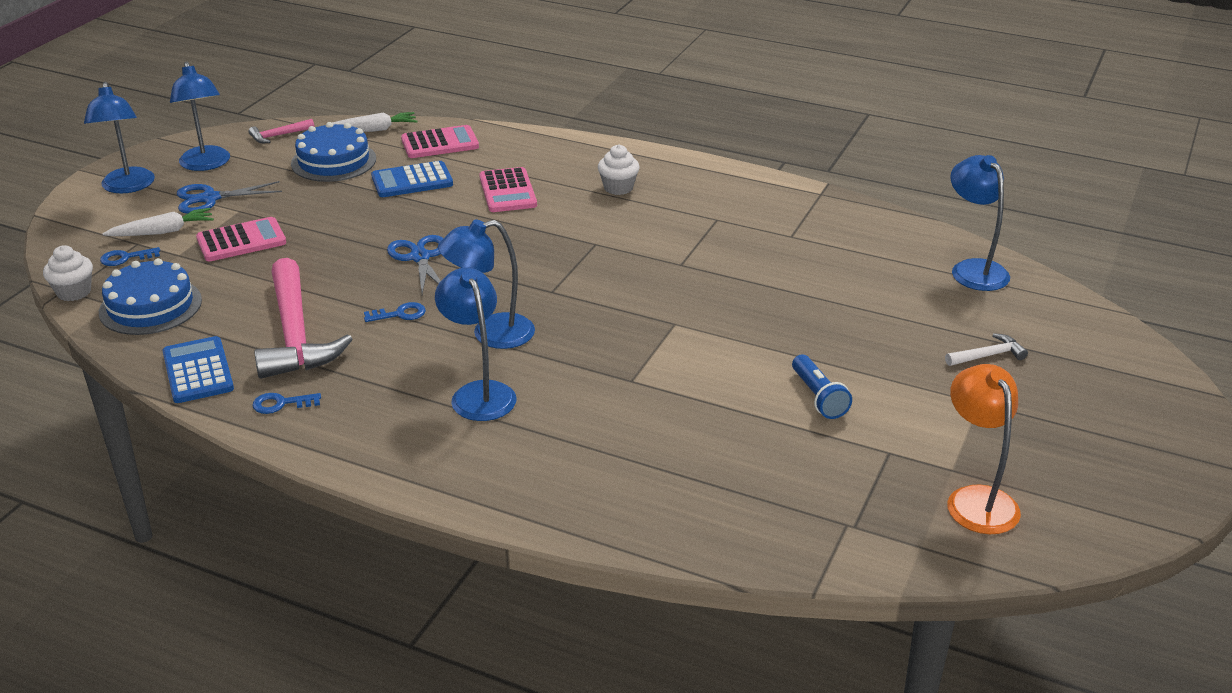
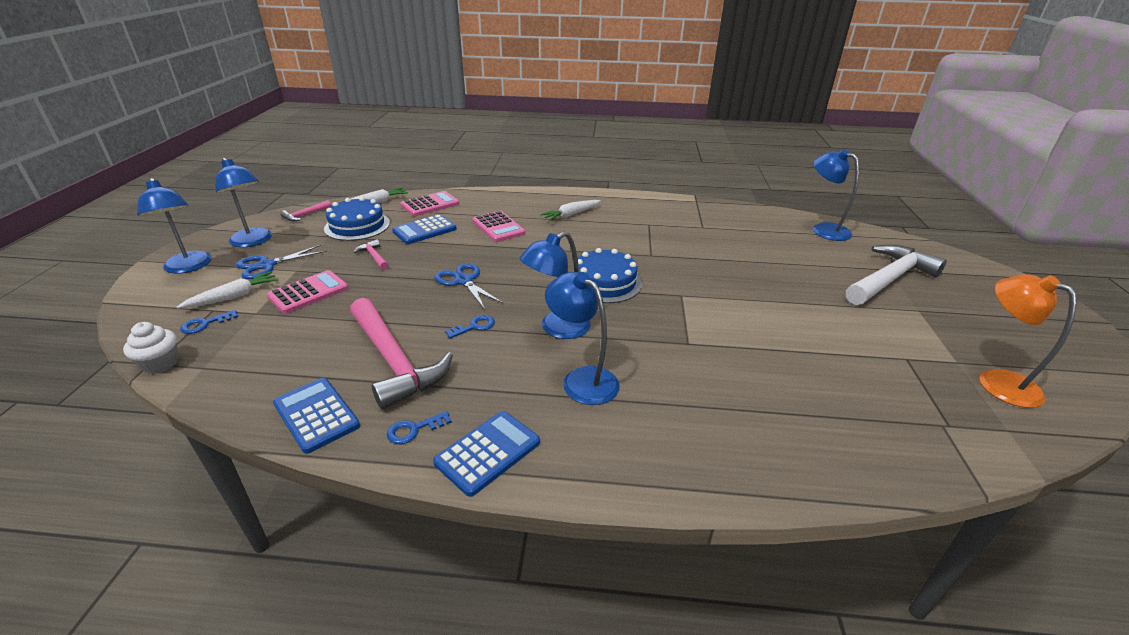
camera: 20 degrees left, 0 degrees up
blue cake [99,258,202,335] -> blue cake moved to [578,248,642,303]
white cupcake [598,145,640,195] -> white carrot [540,200,600,221]
blue flashlight [792,354,852,419] -> none
white hammer [945,333,1028,366] -> white hammer [846,245,947,305], size x2.29
none -> pink hammer [354,239,389,270]
none -> blue calculator [433,411,540,497]

